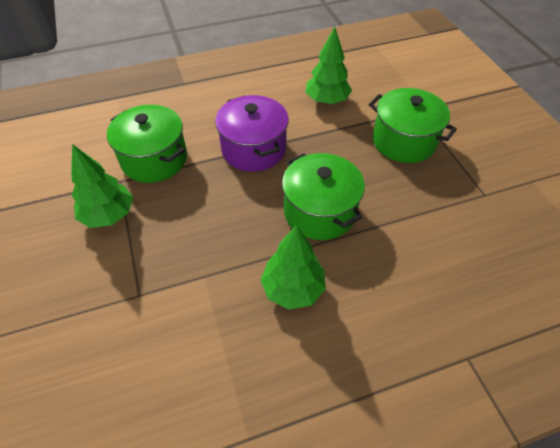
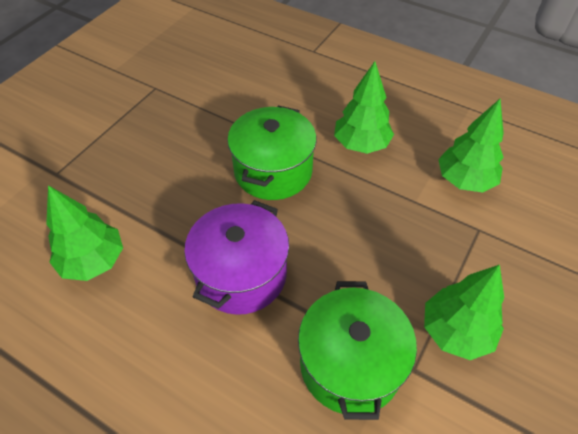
camera: 130 degrees left, 0 degrees up
green pot [369,88,457,163] -> none
none -> green tree [438,99,504,192]

